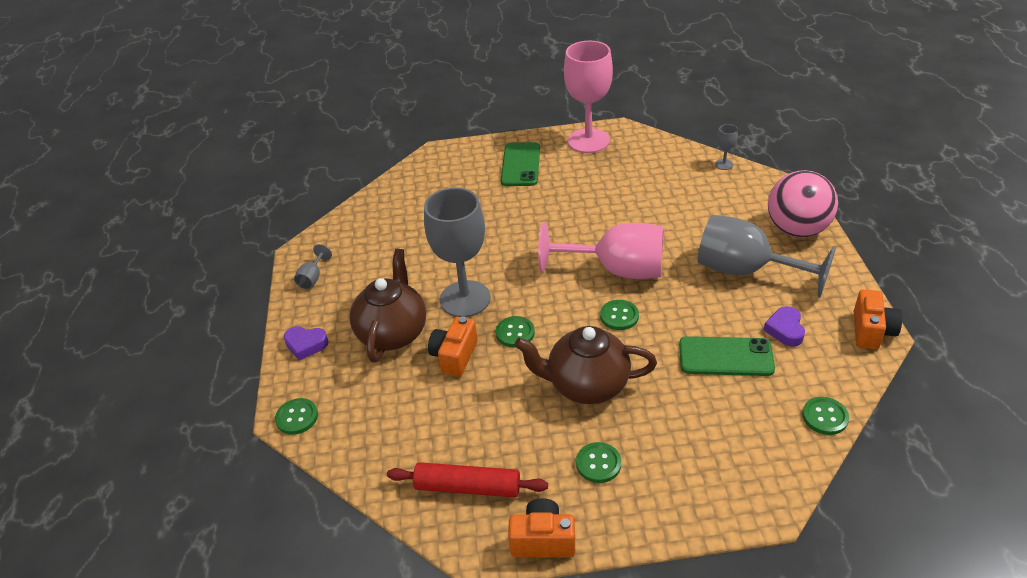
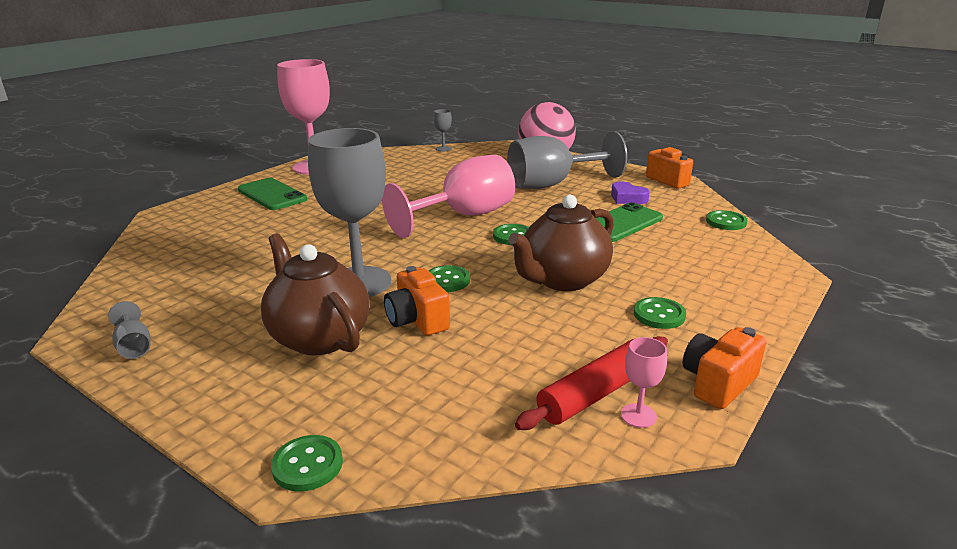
camera: 50 degrees left, 15 degrees down
purple heart [284,326,329,361] -> none
none -> pink goblet [621,337,667,428]

